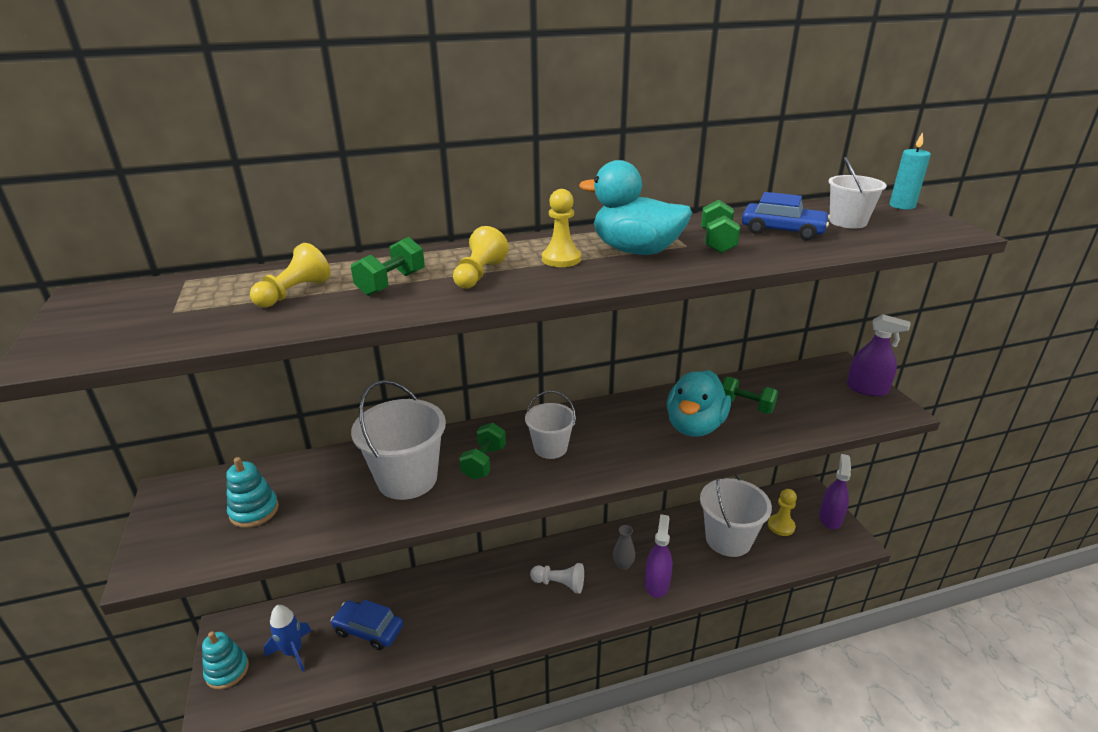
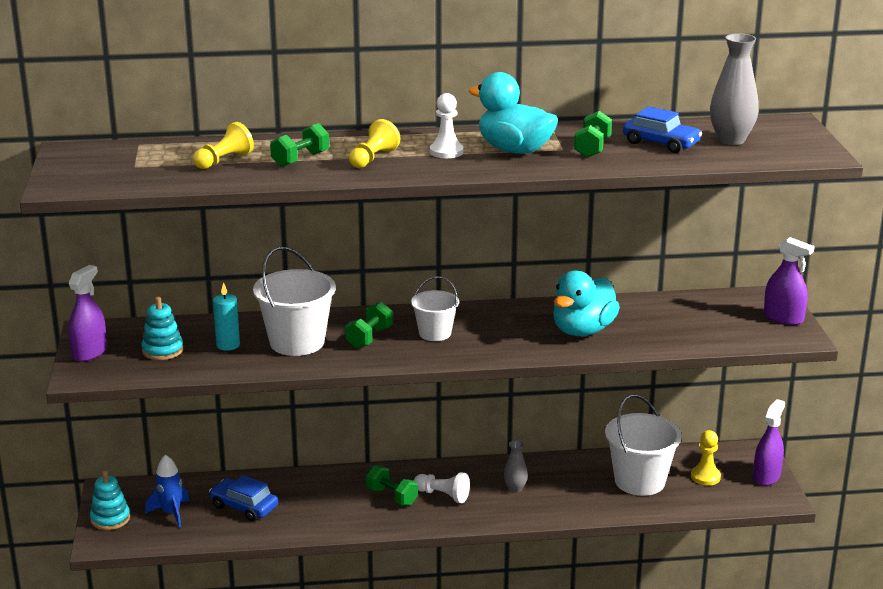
camera: 10 degrees right, 5 degrees down
yellow pawn [542,189,581,267] -> white pawn [430,93,464,158]
purple spray bottle [645,514,672,598] -> purple spray bottle moved to [69,265,107,362]
green dumbbell [722,377,778,414] -> green dumbbell moved to [366,465,418,506]
white bucket [828,157,887,228] -> grey vase [710,33,759,145]
turquoise candle [889,132,931,210] -> turquoise candle moved to [213,282,240,351]

